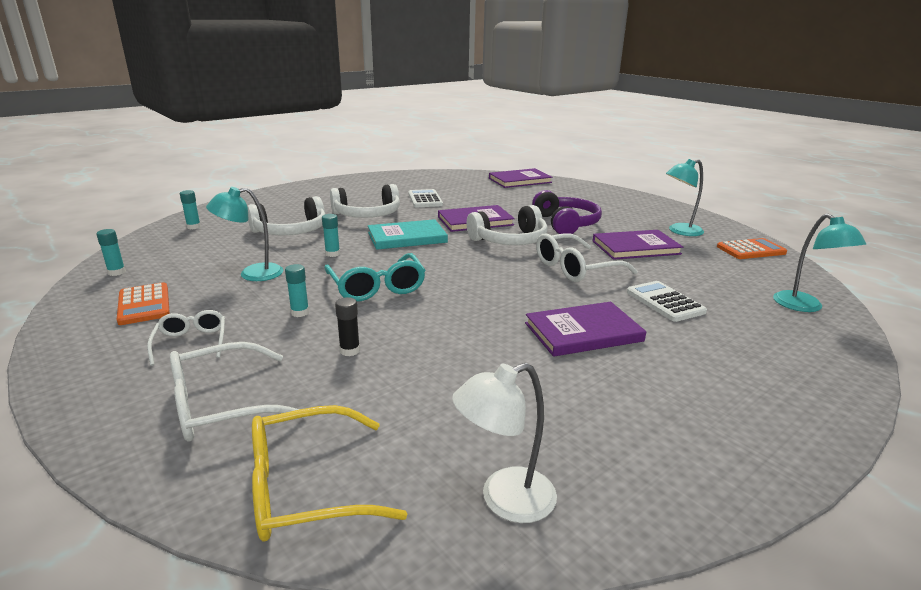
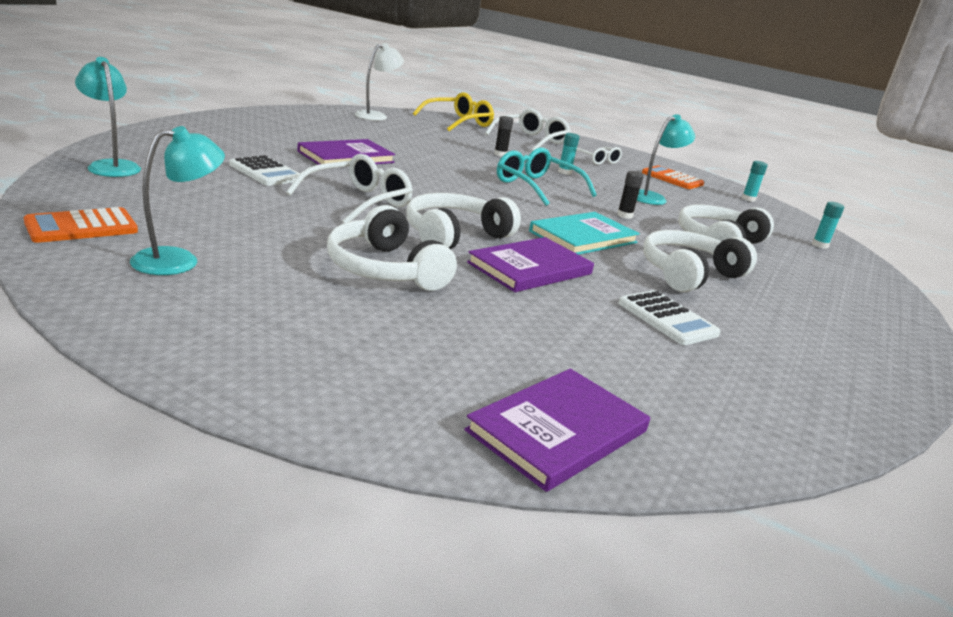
camera: 155 degrees right, 0 degrees up
turquoise glue stick [322,214,340,257] -> black glue stick [617,171,644,219]
purple headphones [532,190,602,234] -> white headphones [327,205,457,291]
purple book [593,230,683,260] -> none

